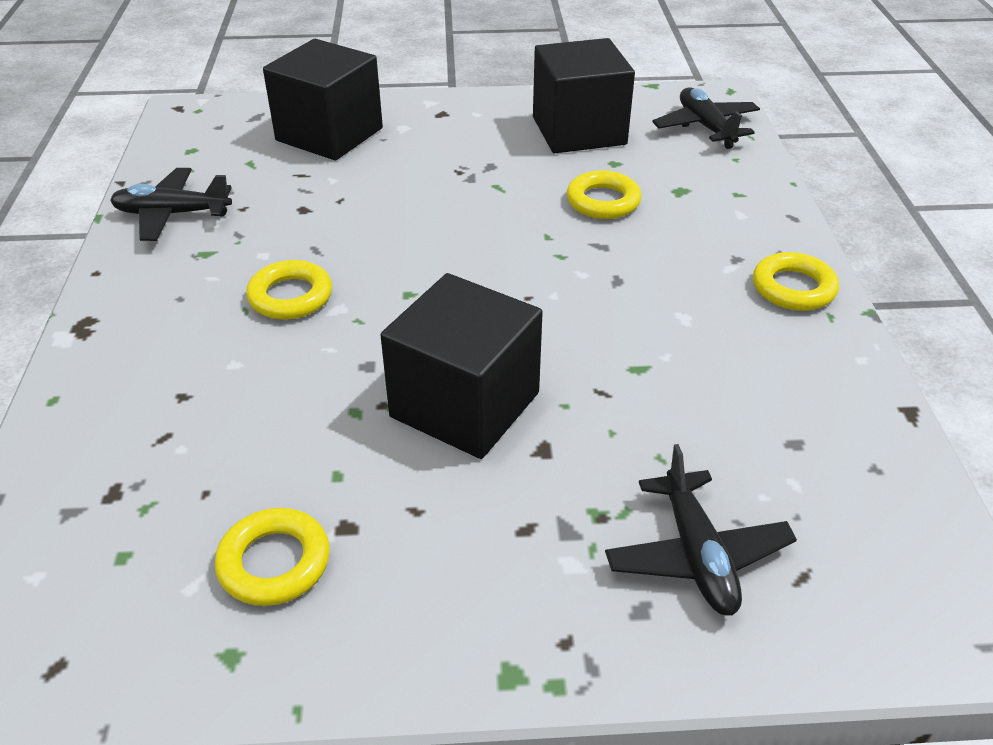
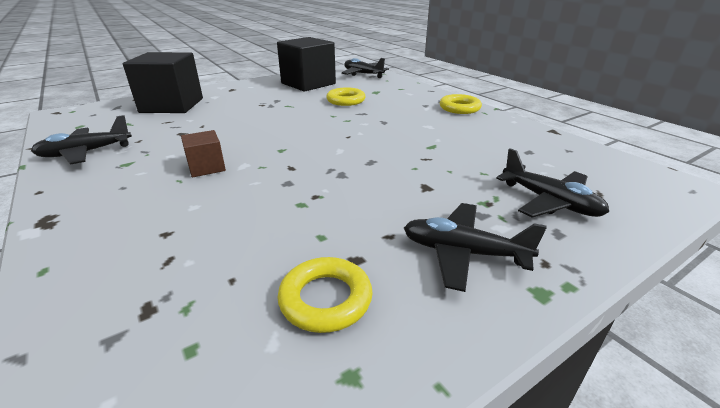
camera: 30 degrees left, 10 degrees down
yellow ring [246,260,332,319] -> brown cube [181,130,226,177]
black cube [381,273,543,459] -> none
none -> black plane [404,203,547,292]

